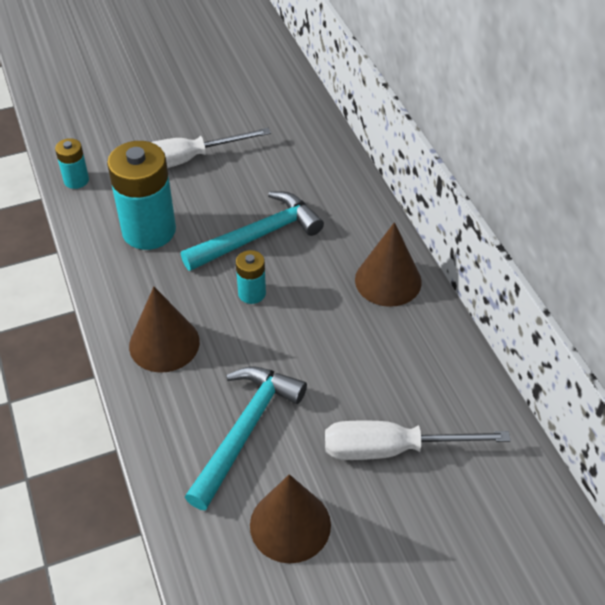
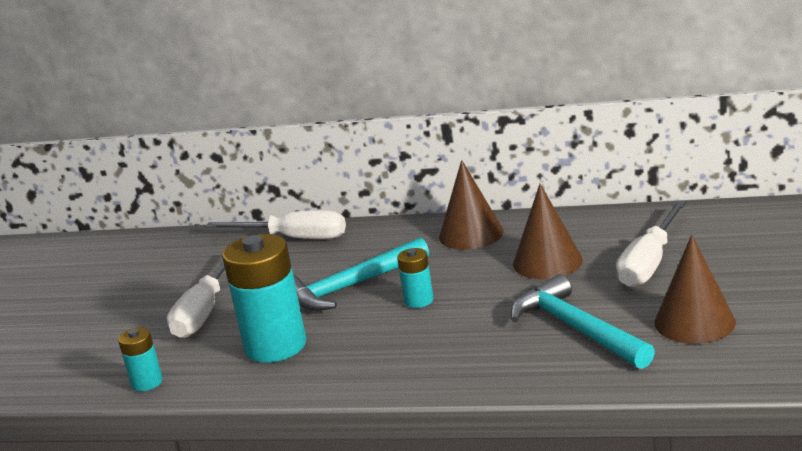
camera: 55 degrees left, 25 degrees down
brown cone [129,287,200,373] -> brown cone moved to [513,184,583,279]
turquoise hammer [181,191,324,271] -> turquoise hammer turned 120 degrees counterclockwise [293,237,429,311]
none -> white screwdriver [205,210,346,239]

